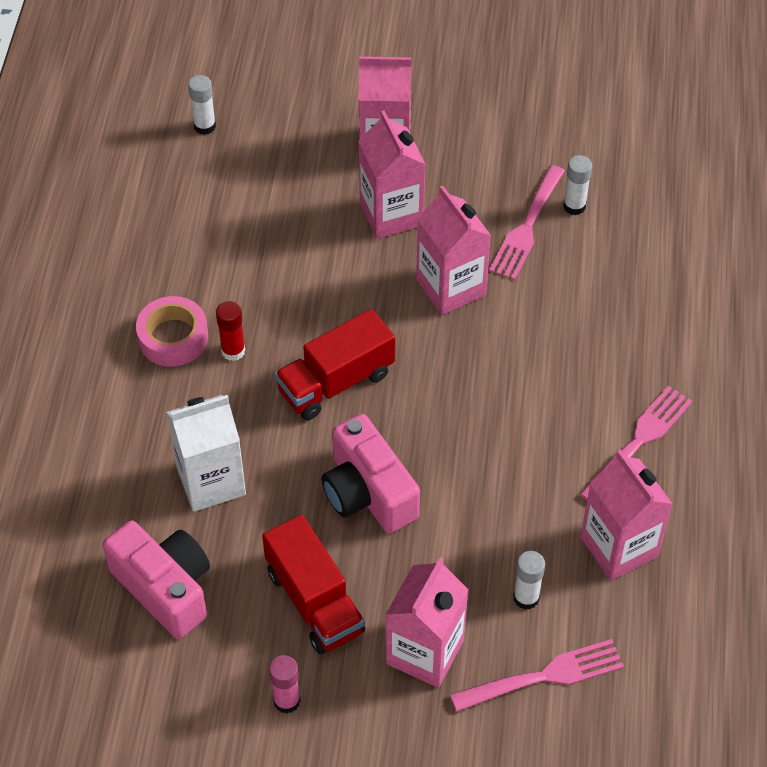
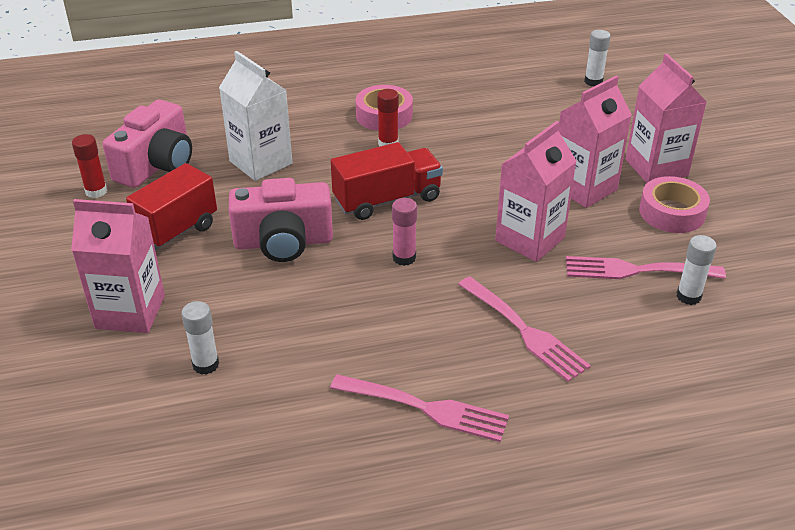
camera: 70 degrees right, 15 degrees down
pink glue stick [269,655,301,714] -> pink glue stick moved to [392,198,417,266]
red truck [275,309,395,420] -> red truck turned 120 degrees clockwise [331,142,443,220]
pink camera [321,414,420,533] -> pink camera turned 135 degrees counterclockwise [229,178,333,262]
pink fork [450,639,624,712] -> pink fork moved to [458,277,591,382]
pink carton [581,450,673,580] -> none
none -> red glue stick [72,134,107,198]
none -> pink tape [639,176,710,233]

